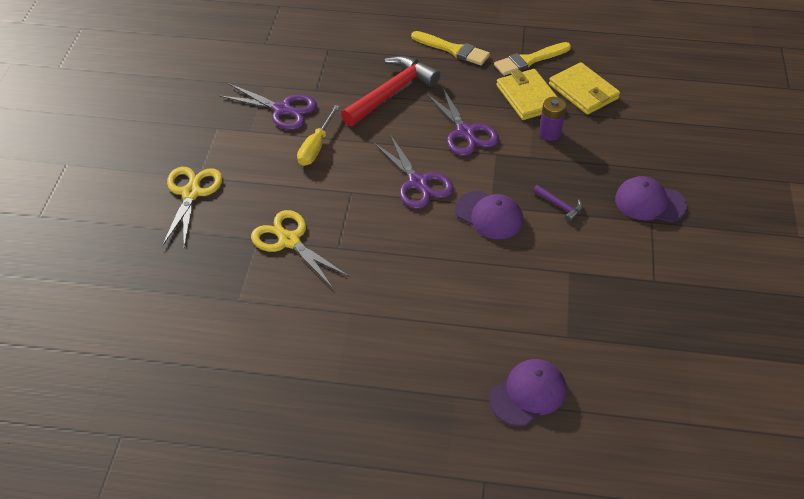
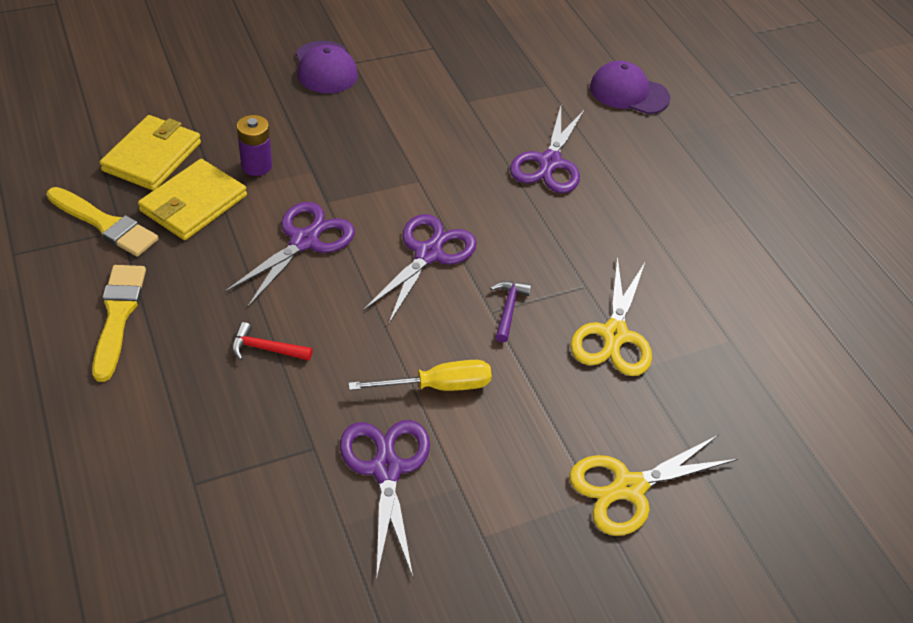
camera: 125 degrees left, 0 degrees up
red hammer [341,56,441,126] -> red hammer [232,322,313,361], size x0.43
purple cap [455,191,523,239] -> none
purple hammer [533,185,583,222] -> purple hammer moved to [490,281,531,343]
none -> purple scissors [510,106,585,193]

